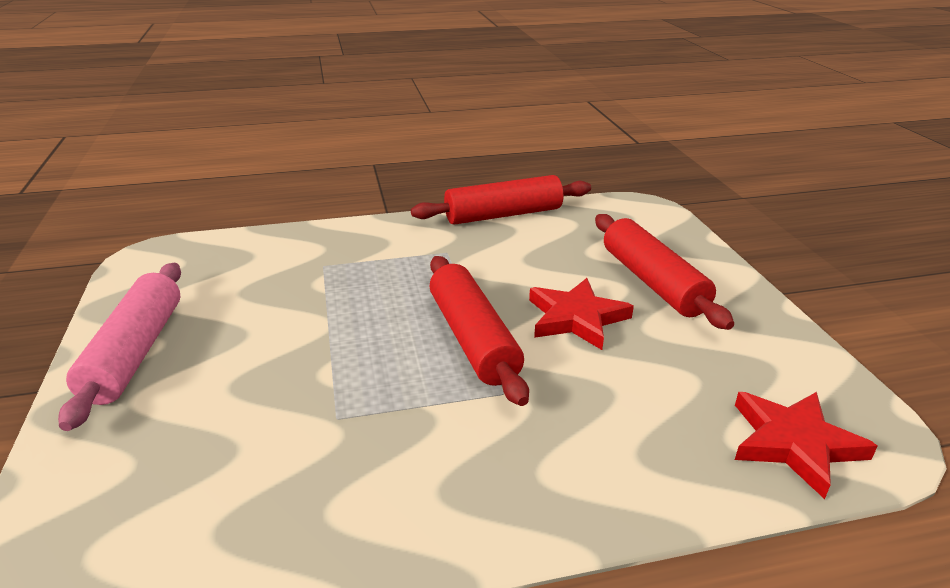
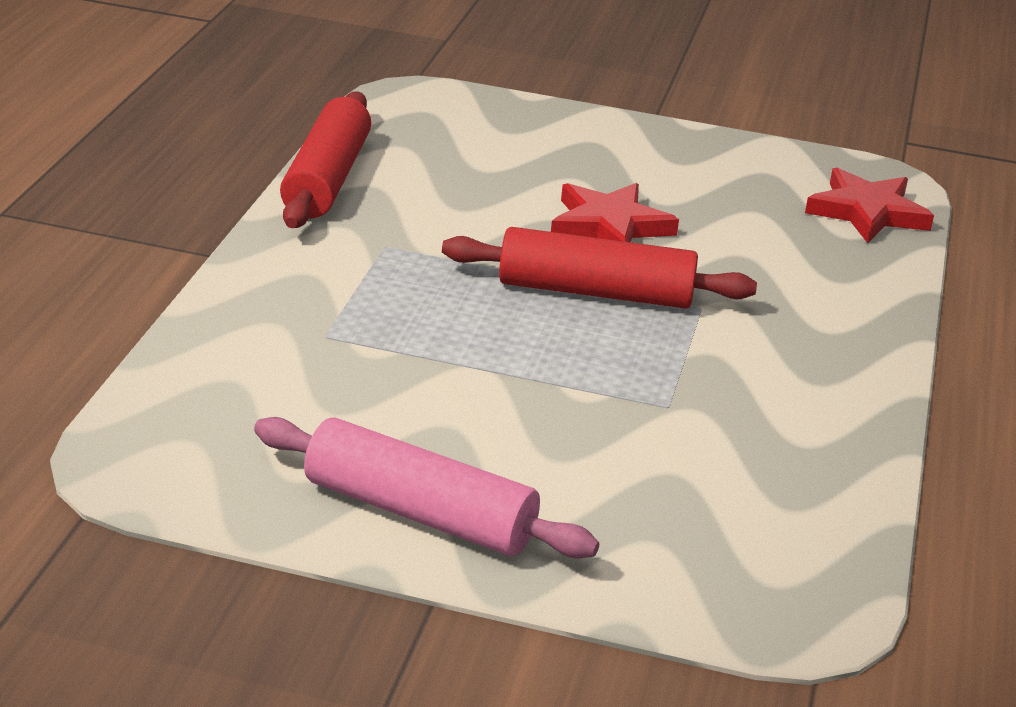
camera: 65 degrees left, 0 degrees up
red rolling pin [595,214,734,330] -> none

